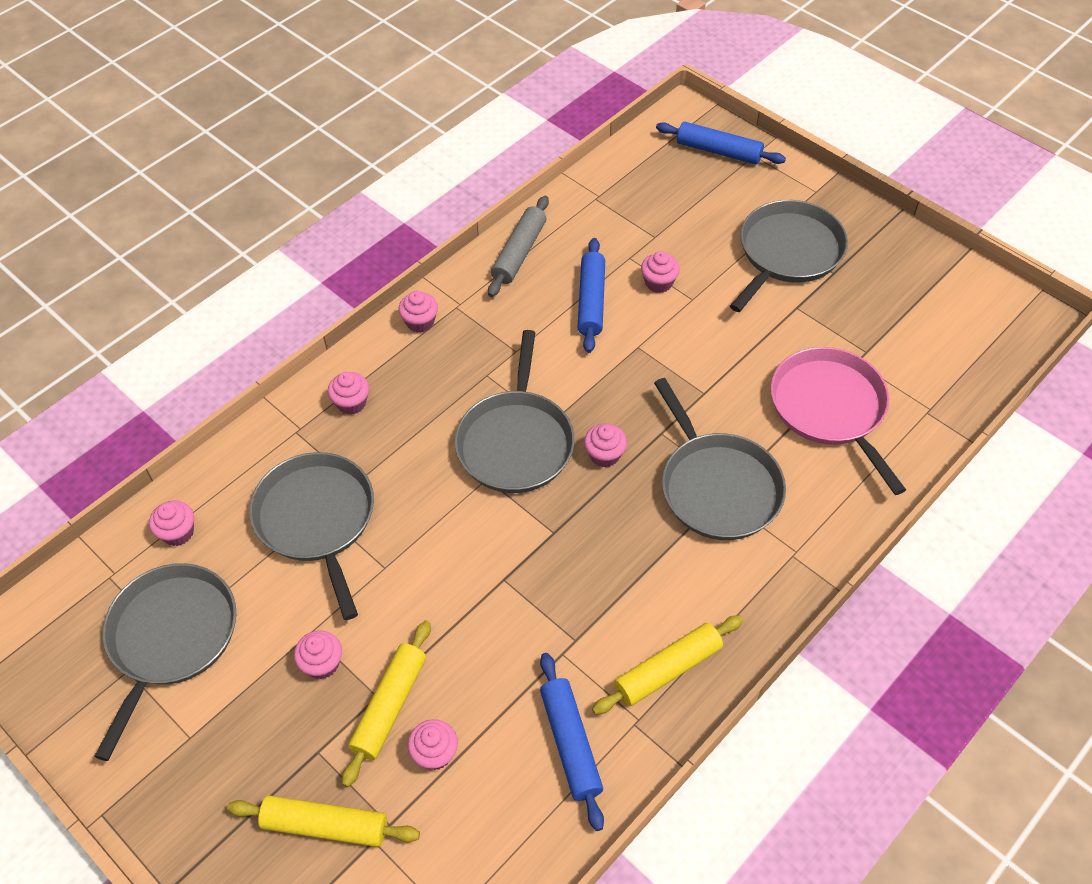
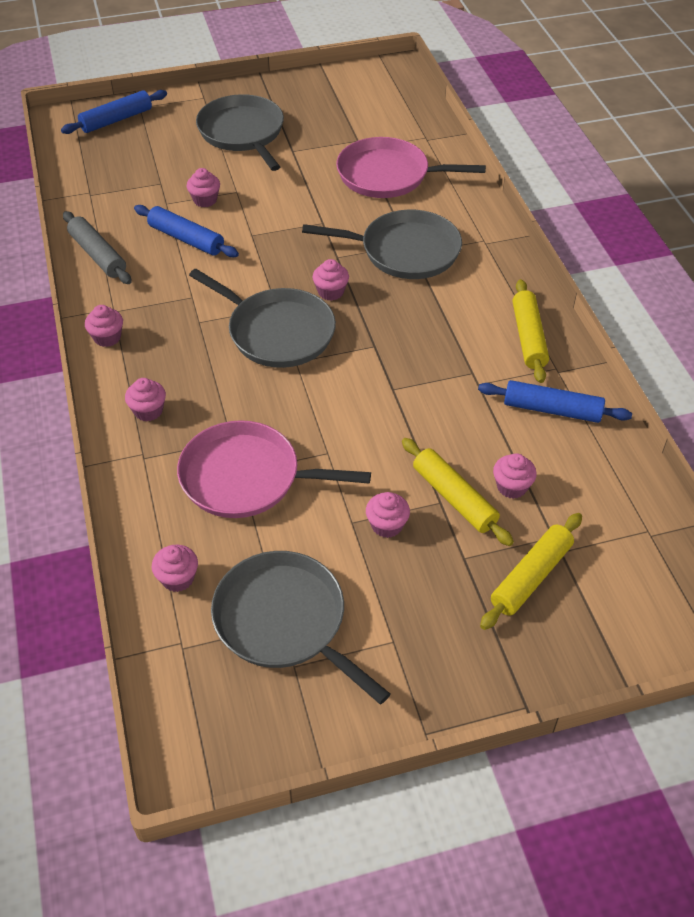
camera: 60 degrees left, 5 degrees down
grey pan [249,452,374,620] -> pink pan [177,420,371,518]

